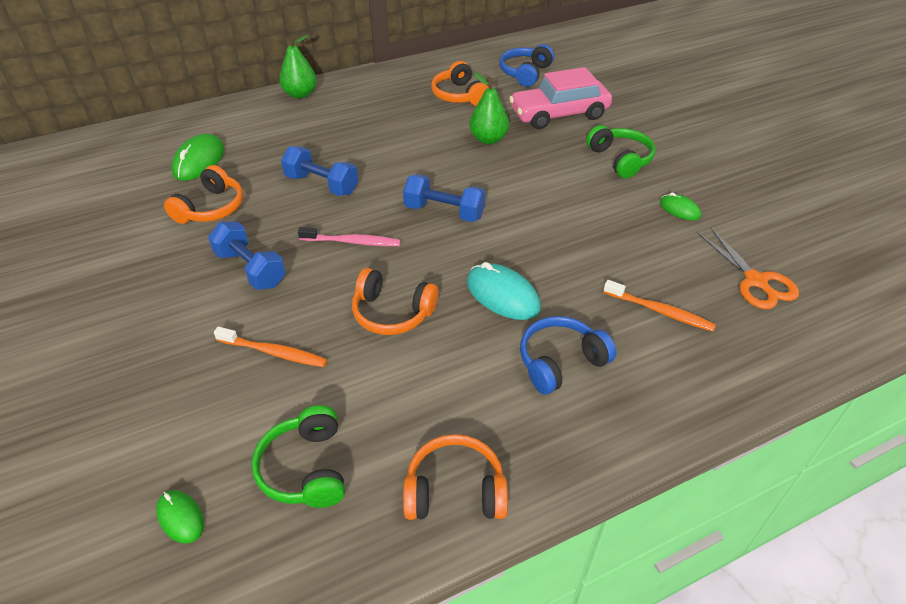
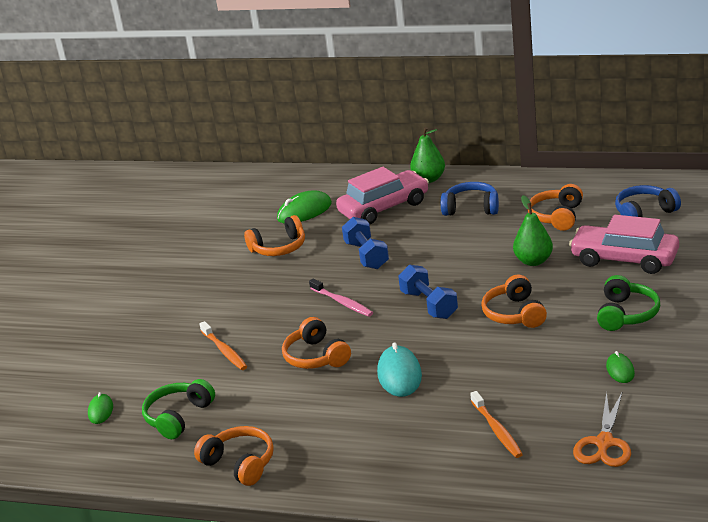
camera: 45 degrees right, 15 degrees down
blue dumbbell [208,222,286,290] -> none
blue headphones [520,316,616,395] -> blue headphones moved to [441,182,499,216]
none -> pink car [336,167,429,224]
none -> orange headphones [481,274,547,328]

